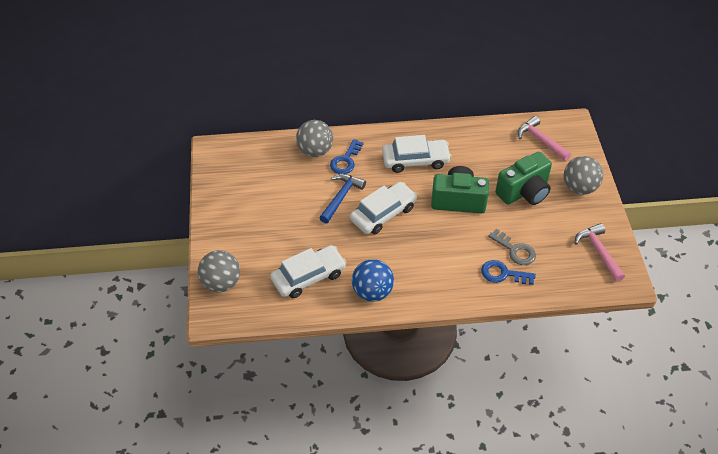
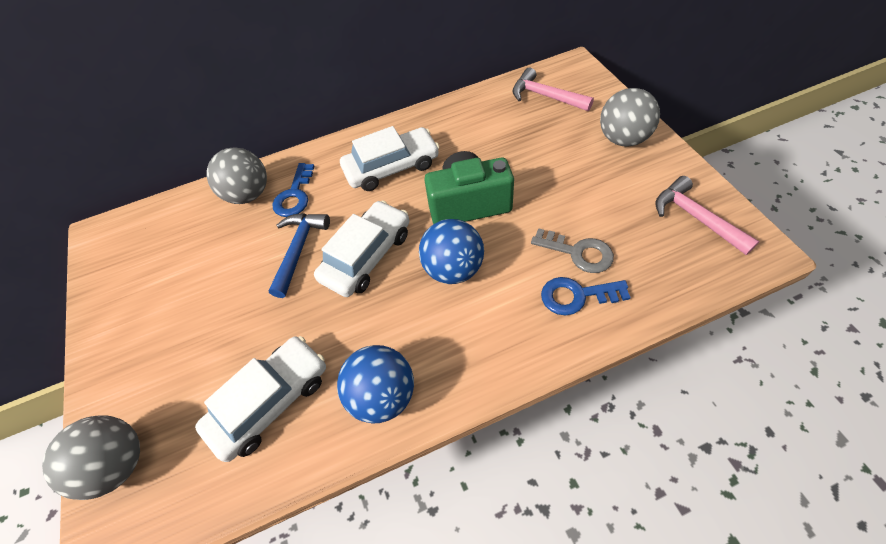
camera: 10 degrees left, 5 degrees up
green camera [495,152,552,205] -> none
none -> blue ball [419,219,484,284]

